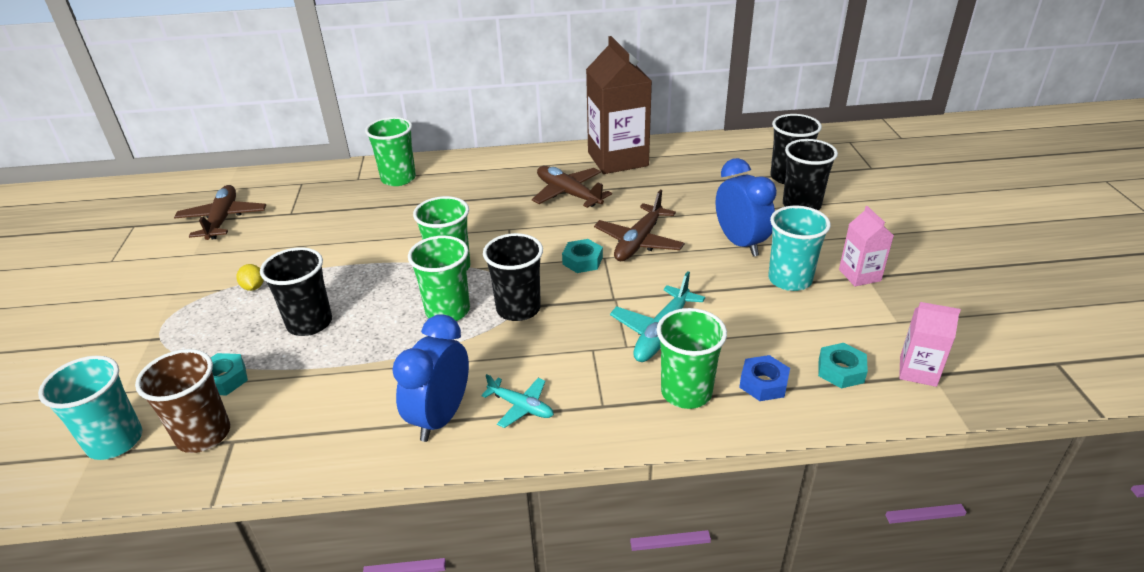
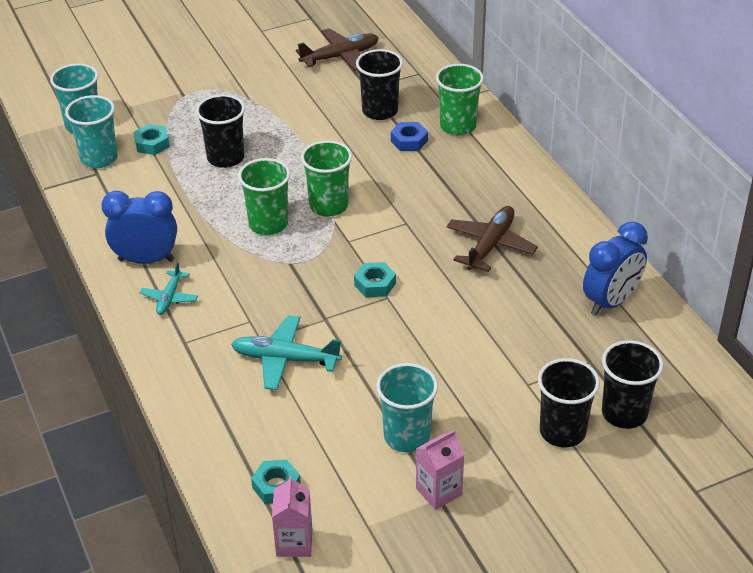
camera: 70 degrees right, 5 degrees up
brown cup [135,349,230,453] -> turquoise cup [65,95,118,168]
yellow lemon [237,264,264,291] -> none
black cup [483,233,543,321] -> black cup moved to [356,49,403,120]
brown carton [586,36,652,174] -> none
brown plane [594,190,685,261] -> none
green cup [657,308,727,409] -> none
blue clock [716,158,777,257] -> blue clock moved to [583,222,648,316]
blue nut [739,355,790,401] -> blue nut moved to [391,122,428,151]

